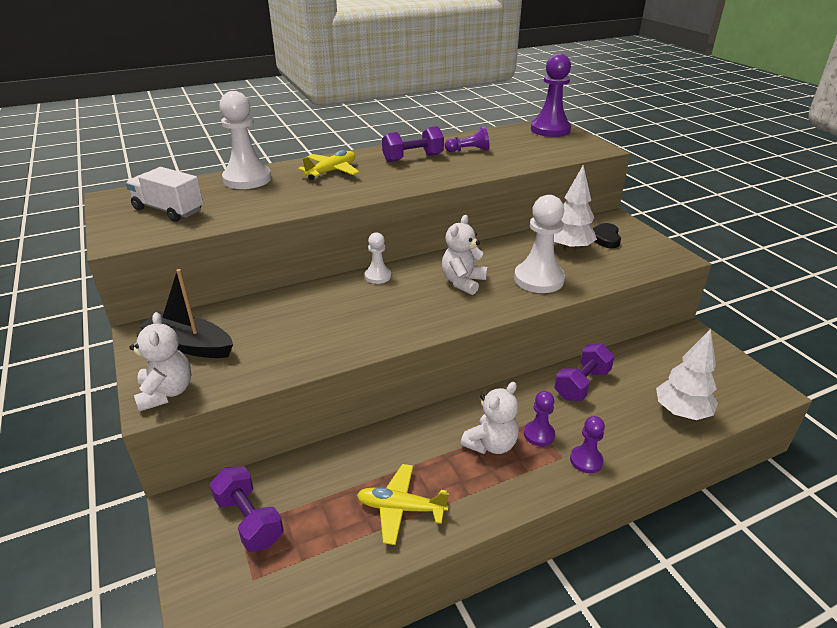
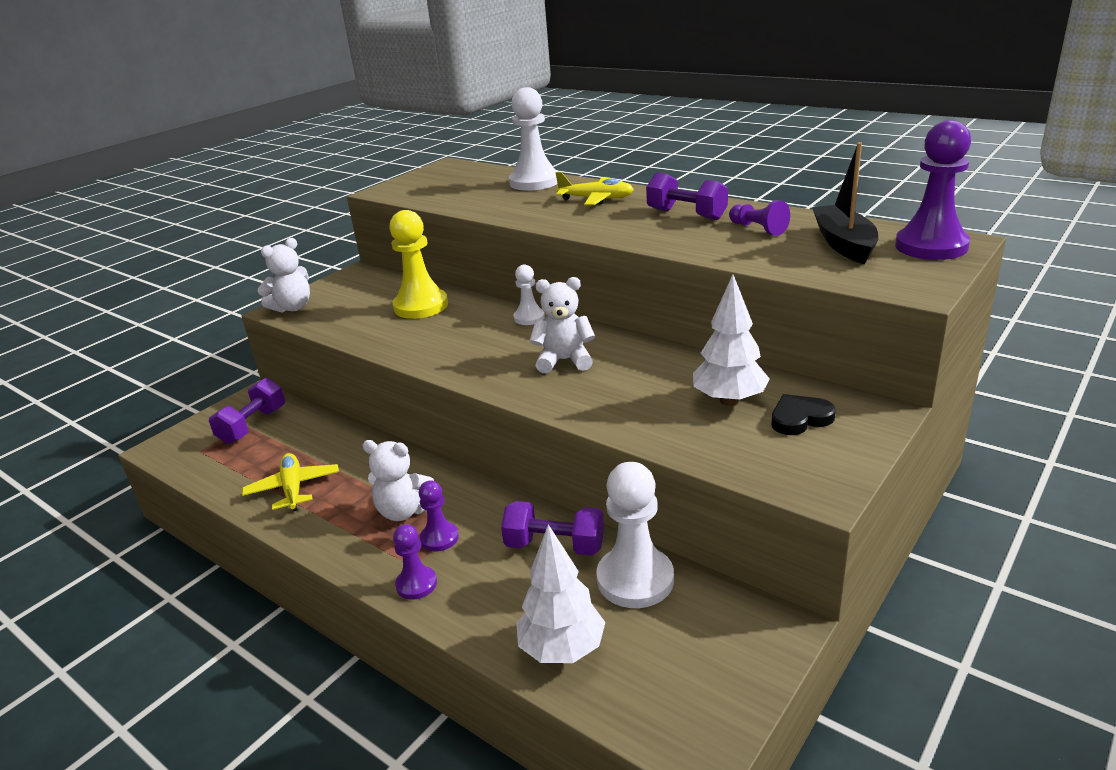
camera: 65 degrees right, 5 degrees down
white truck [126,167,203,222] -> none
black boat [139,269,233,358] -> black boat moved to [812,142,878,264]
white pawn [514,195,565,293] -> white pawn moved to [596,462,674,608]
none -> yellow pawn [389,210,448,319]

